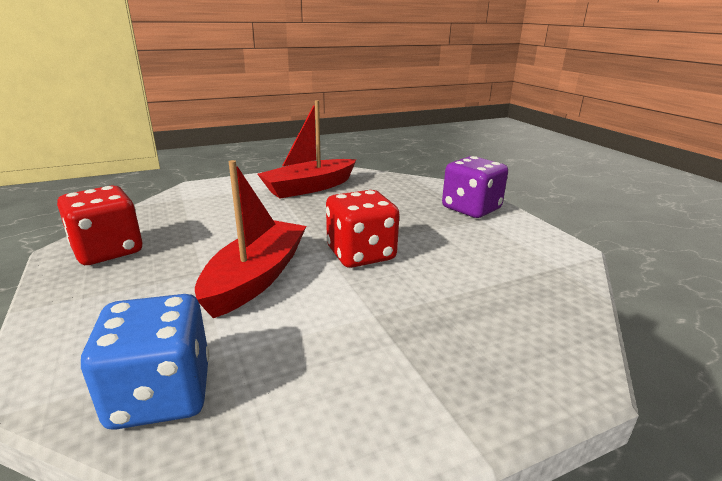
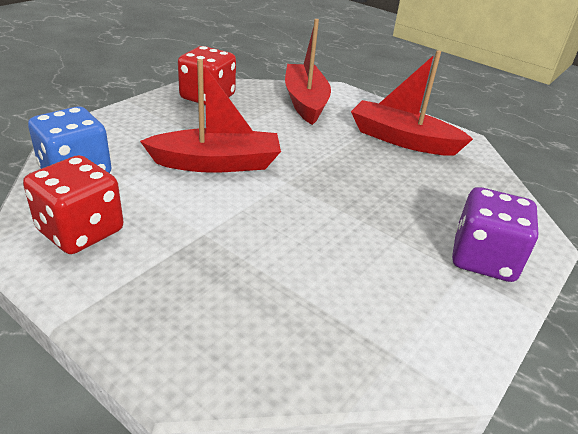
camera: 60 degrees right, 10 degrees up
red dice [326,190,400,268] -> red dice moved to [23,155,124,254]
none -> red boat [285,19,331,125]

